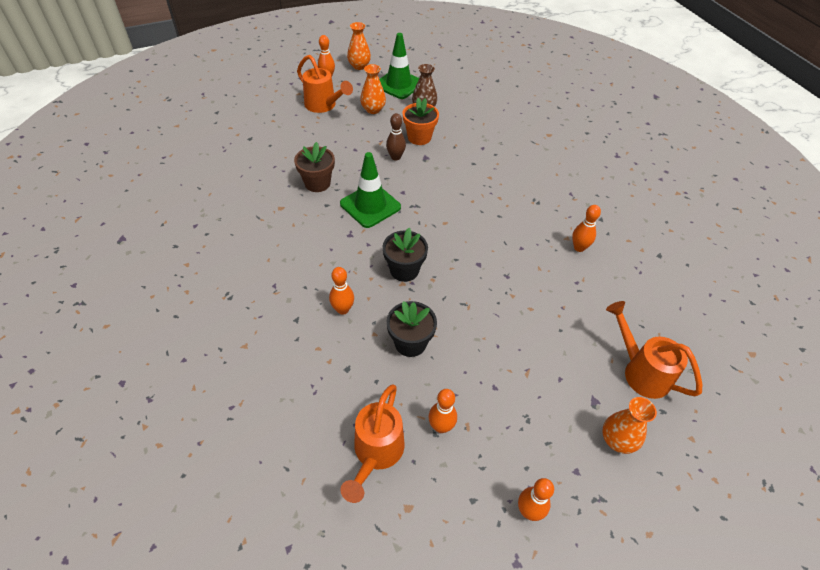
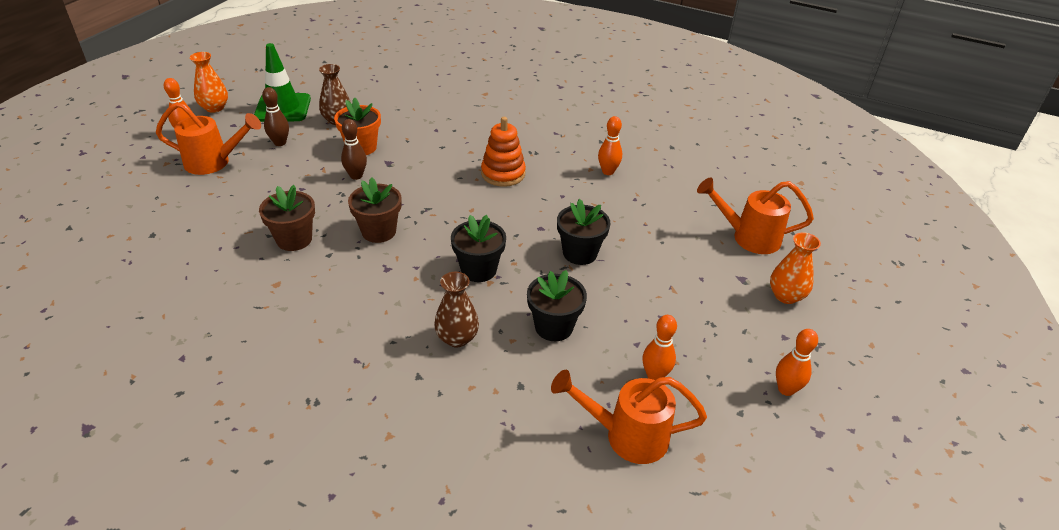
camera: 40 degrees left, 10 degrees down
orange bowling pin [329,267,354,315] -> brown vase [434,272,479,347]
green traffic cone [340,152,401,228] -> brown flower pot [348,177,402,243]
orange watering can [341,384,405,503] -> orange watering can turned 120 degrees clockwise [551,370,707,464]
orange vase [360,64,386,114] -> brown bowling pin [262,87,289,146]
none -> orange stacking toy [481,117,526,187]
none -> black flower pot [557,199,610,265]

